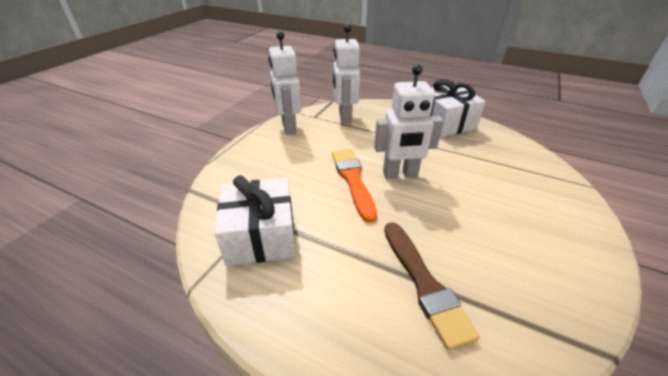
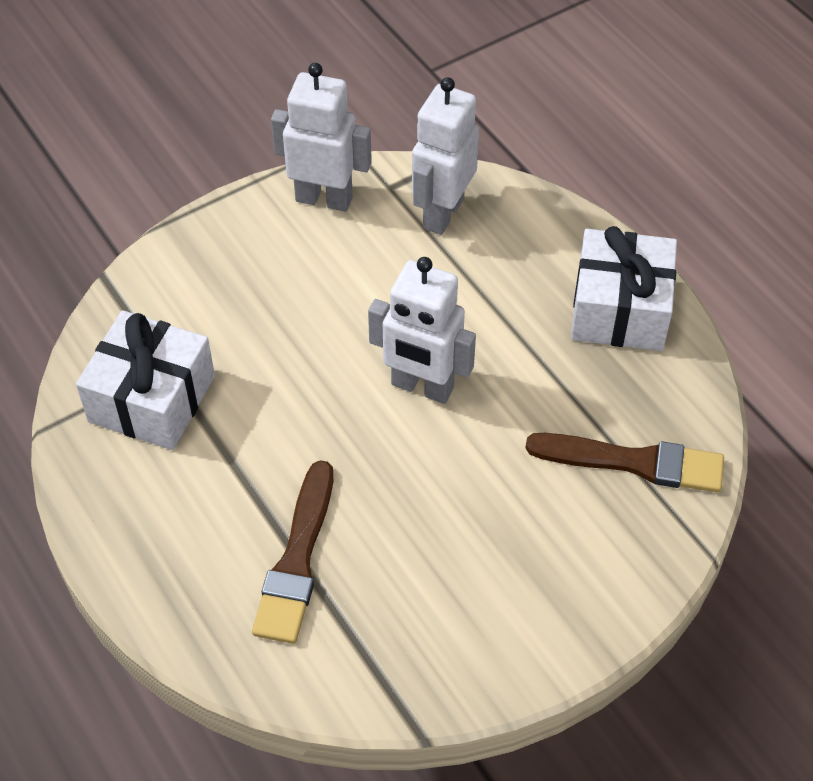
camera: 30 degrees right, 15 degrees up
white robot [268,31,301,135] -> white robot turned 90 degrees clockwise [271,63,372,212]
orange brush [332,149,377,223] -> none
none -> brown brush [525,433,724,492]

